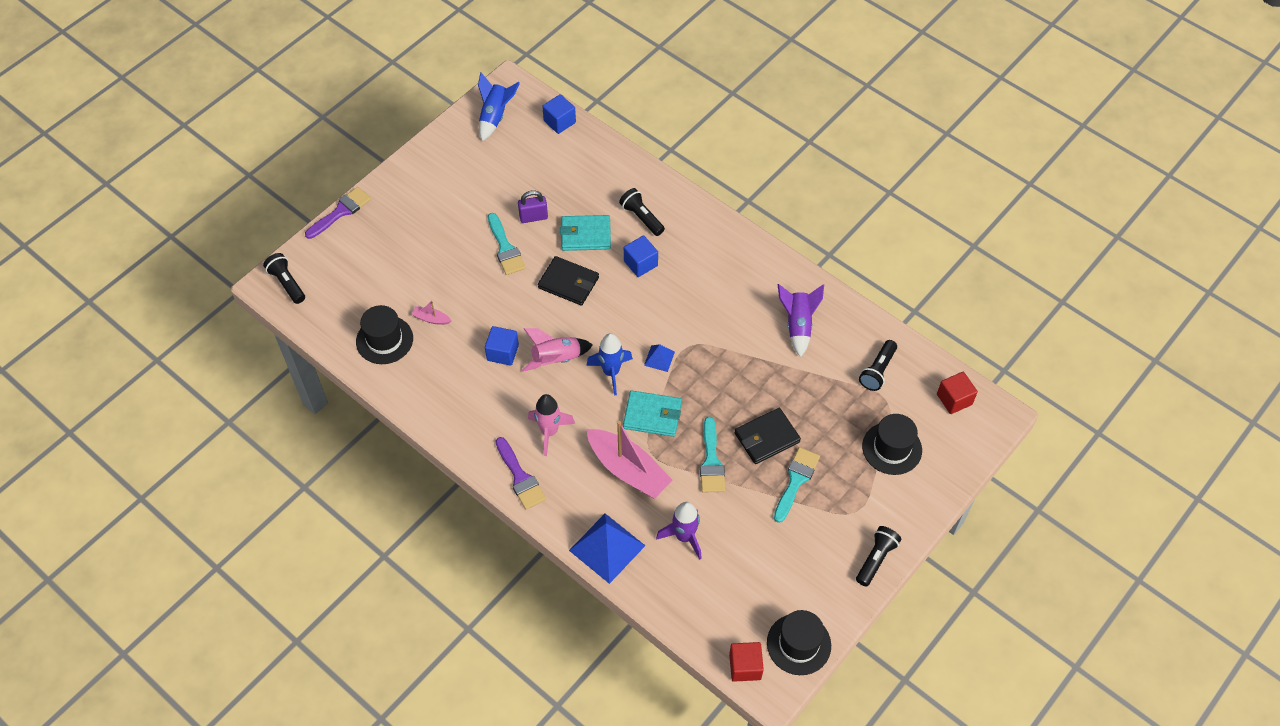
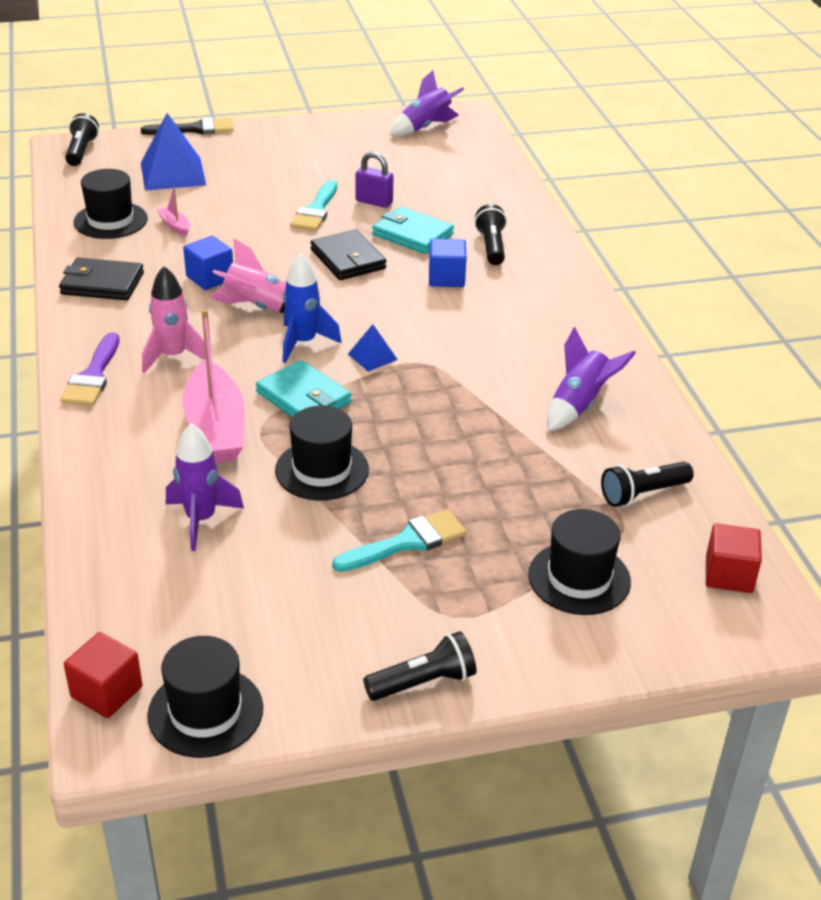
camera: 35 degrees right, 20 degrees down
purple brush [305,187,371,239] -> black brush [141,117,233,135]
blue rocket [478,72,520,141] -> purple rocket [390,70,464,136]
blue cube [542,94,576,134] -> none
blue pyramid [569,513,645,584] -> blue pyramid moved to [141,113,206,191]
turquoise brush [700,417,725,492] -> black hat [275,406,369,501]
black wallet [734,408,801,464] -> black wallet moved to [59,258,144,300]

